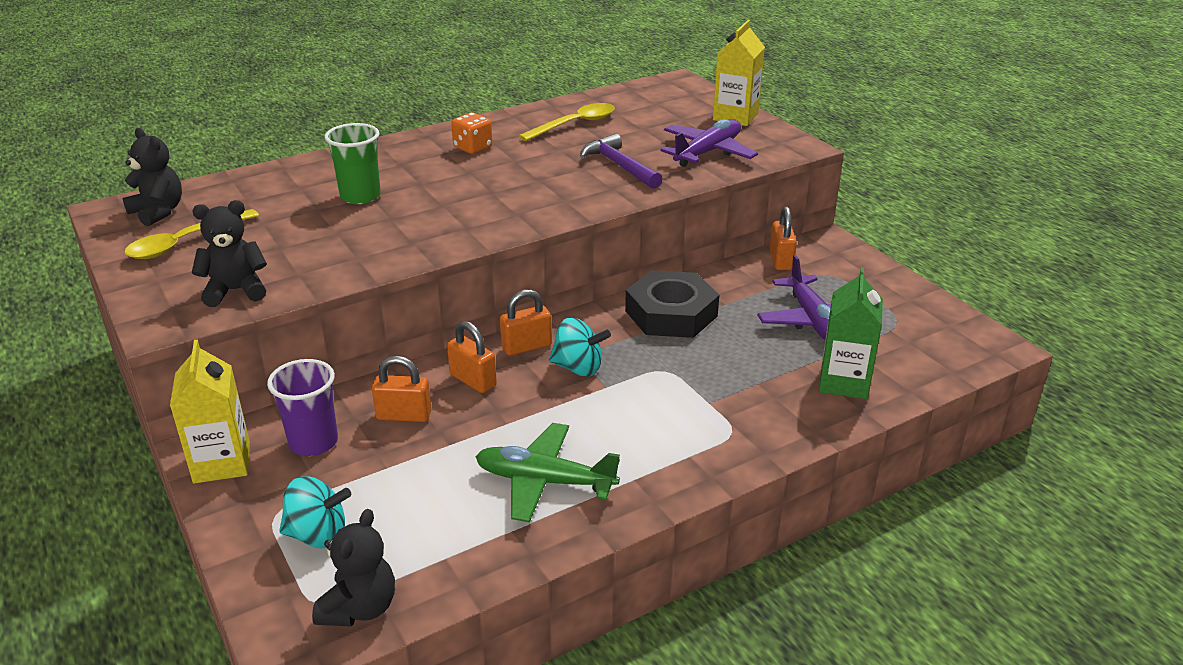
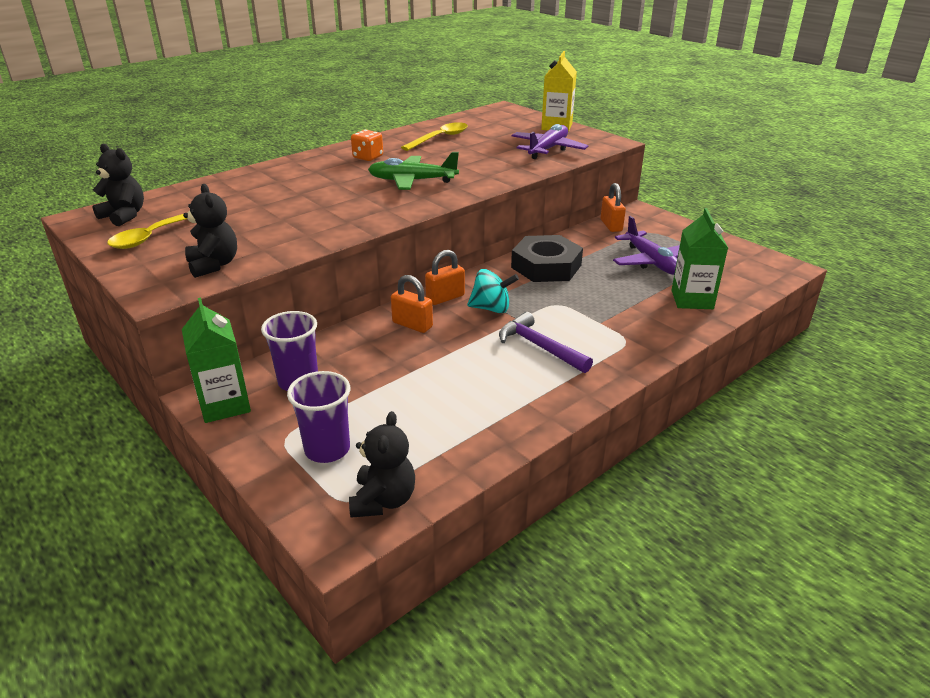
camera: 10 degrees left, 0 degrees up
yellow carton [170,339,250,484] -> green carton [182,298,251,423]
black teddy bear [192,200,267,307] -> black teddy bear turned 90 degrees clockwise [183,184,237,278]
turquoise spinning top [279,476,351,548] -> purple cup [287,371,350,463]
green cup [324,123,381,204] -> none
orange padlock [372,356,432,422] -> none
green plane [475,423,620,522] -> green plane moved to [368,152,459,190]
purple hammer [580,134,662,189] -> purple hammer moved to [499,312,593,373]

